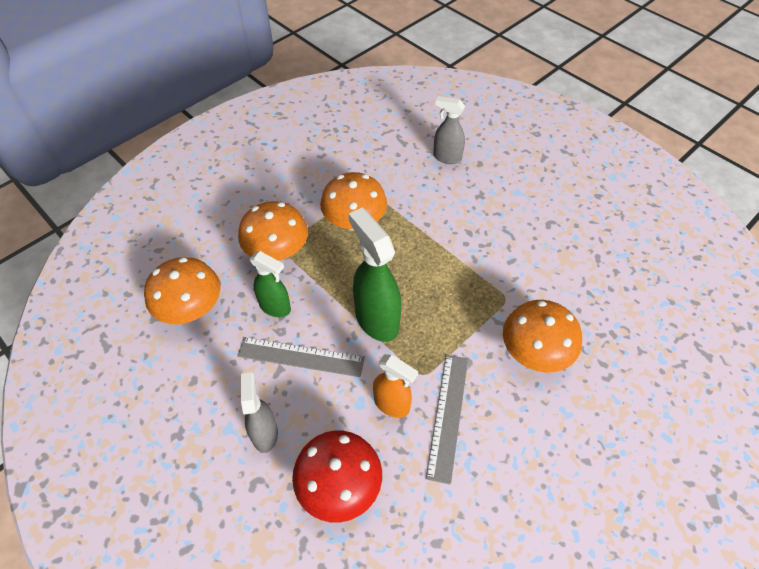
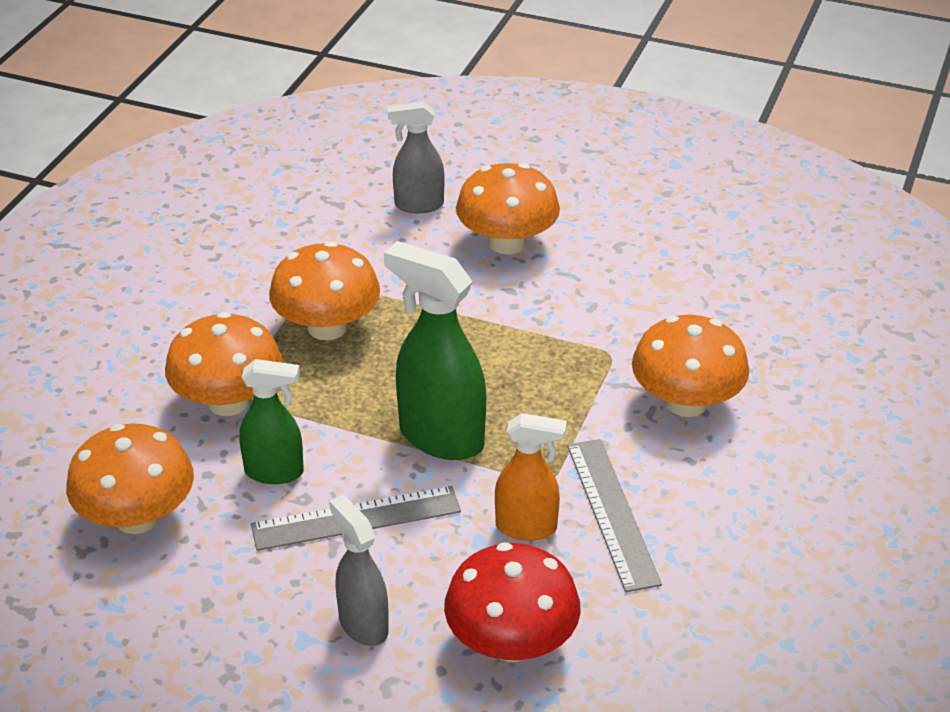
camera: 25 degrees left, 15 degrees down
none -> orange mushroom [456,163,560,254]

